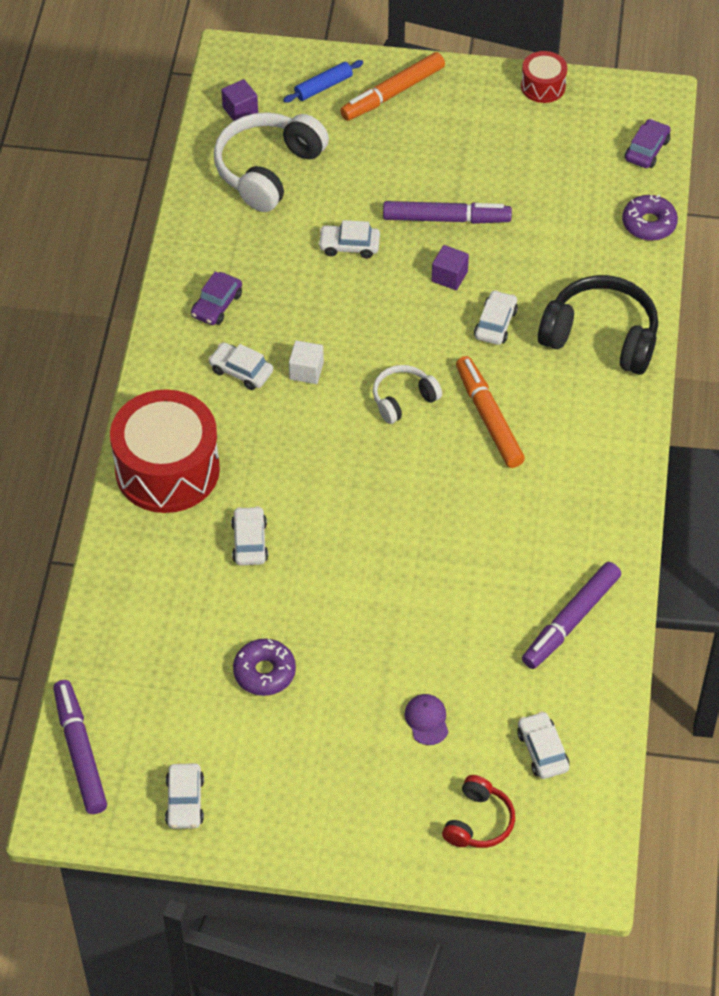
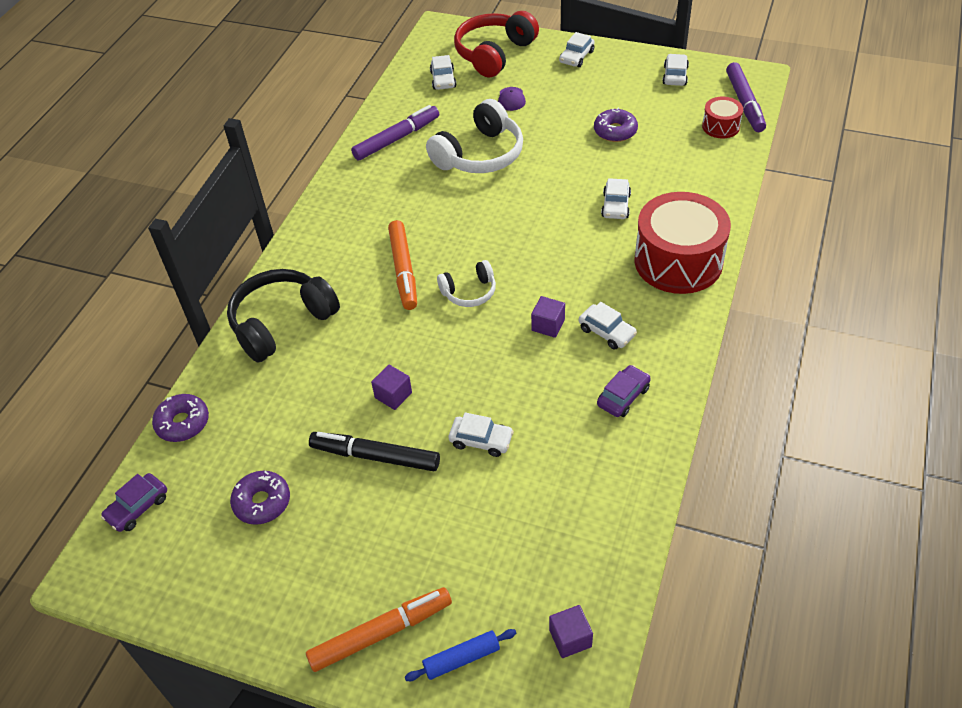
camera: 165 degrees left, 5 degrees down
white headphones [214,112,329,212] -> white headphones moved to [426,99,523,173]
white cube [289,340,324,384] -> purple cube [531,296,565,338]
purple marker [383,201,512,224] -> black marker [309,432,440,471]
red headphones [442,775,515,848] -> red headphones [454,11,539,78], size x1.81
white car [474,290,518,345] -> white car moved to [559,32,595,67]
red drum [521,51,567,103] -> red drum moved to [702,97,743,138]
black headphones [538,275,658,375] -> black headphones turned 105 degrees clockwise [227,269,340,362]
none -> purple donut [230,471,290,525]

